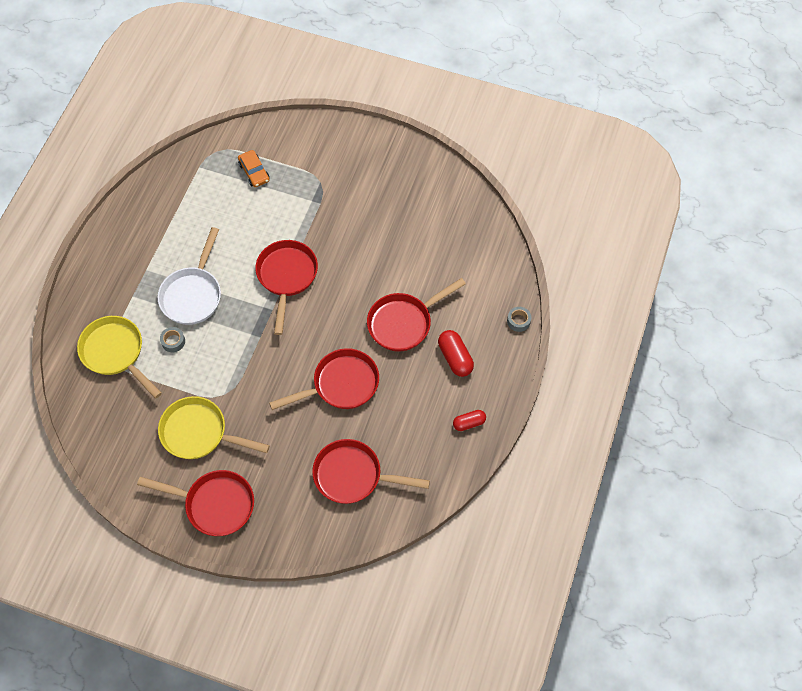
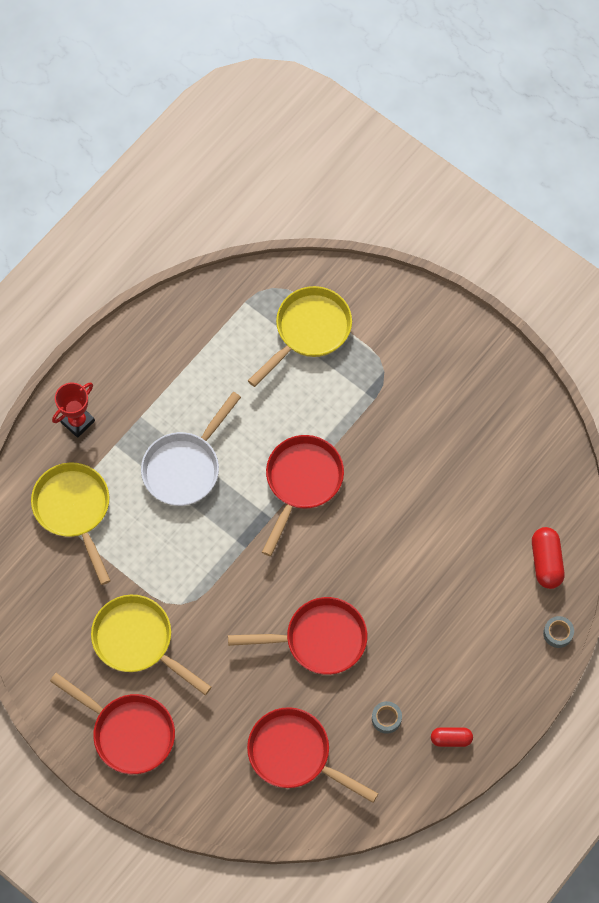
camera: 20 degrees right, 5 degrees up
grey tape [160,327,185,352] -> grey tape moved to [372,701,402,734]
orange car [238,150,270,187] -> yellow pan [248,286,352,387]
red pan [367,278,466,352] -> none
red capsule [438,330,474,377] -> red capsule moved to [532,527,565,589]
none -> red trophy [52,382,95,438]

